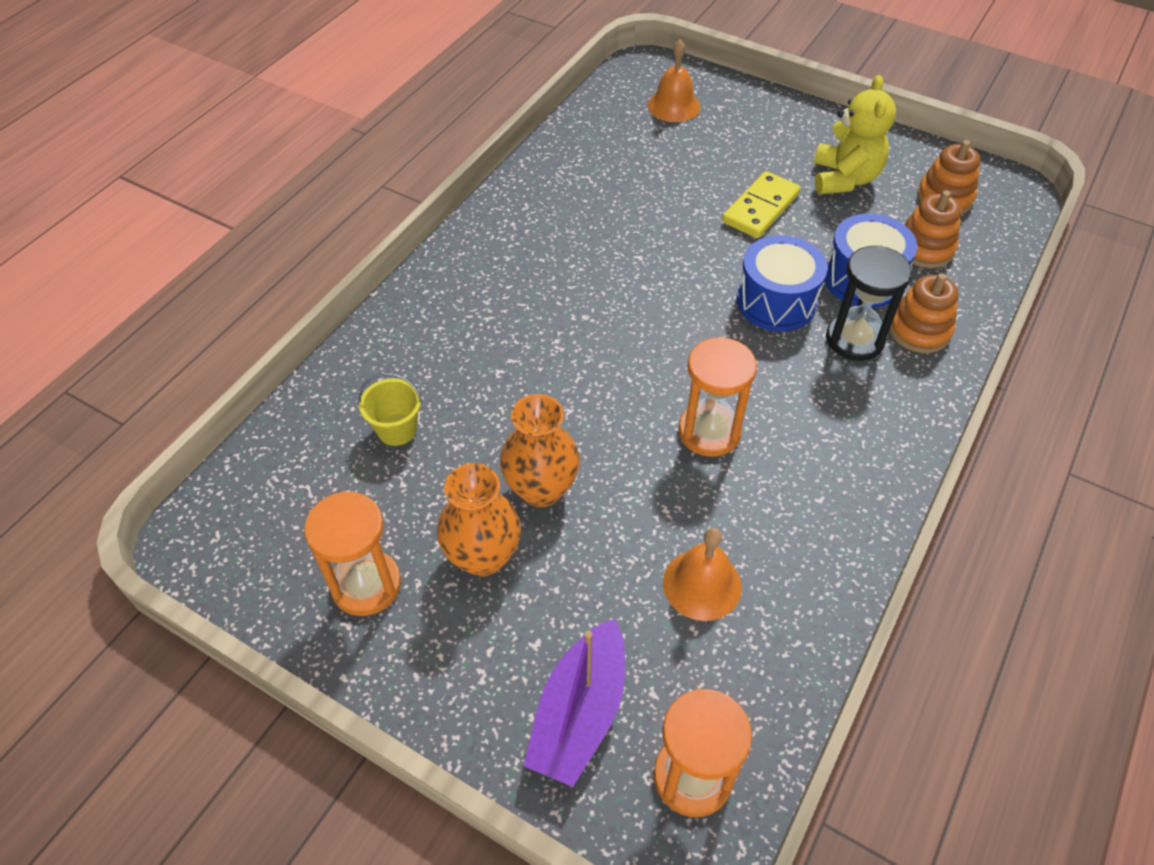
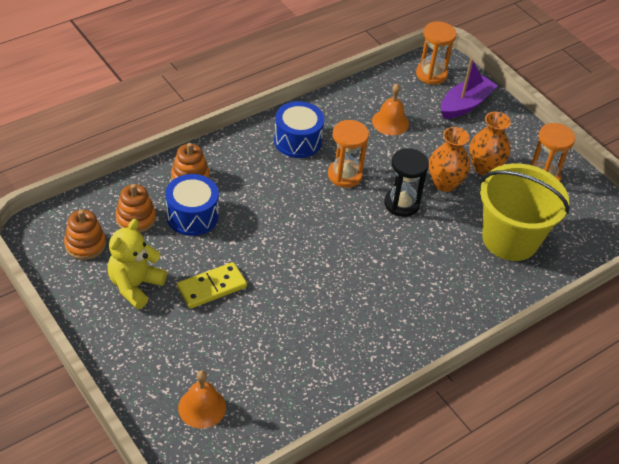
camera: 160 degrees left, 5 degrees down
yellow bucket [358,373,422,446] -> yellow bucket [480,163,569,261], size x2.47
blue drum [737,235,827,332] -> blue drum moved to [274,101,324,158]
black hourglass [826,245,912,361] -> black hourglass moved to [384,148,429,217]

